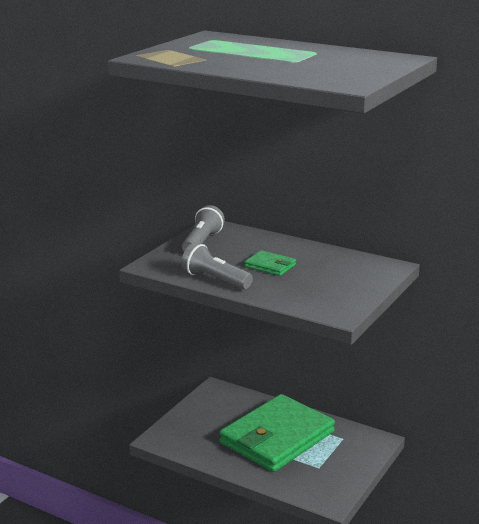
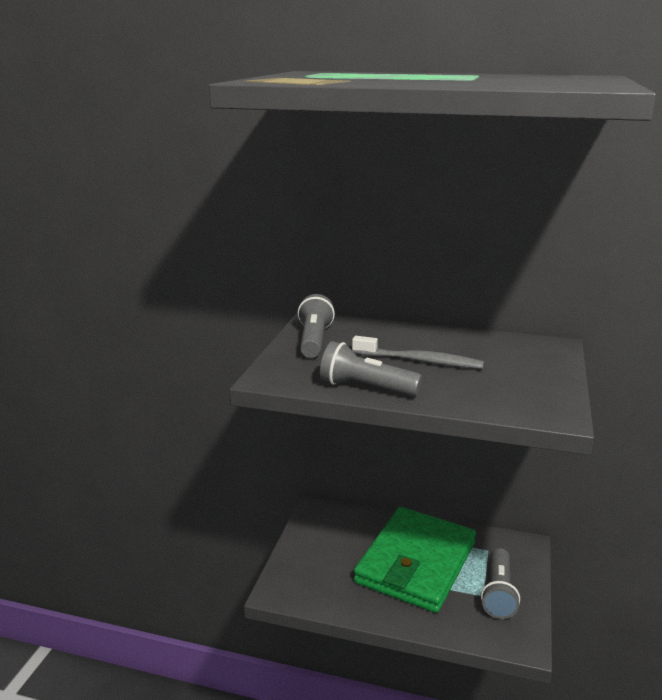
camera: 15 degrees left, 0 degrees up
green wallet [245,250,296,276] -> grey toothbrush [352,336,484,369]
none -> grey flashlight [481,548,520,619]

